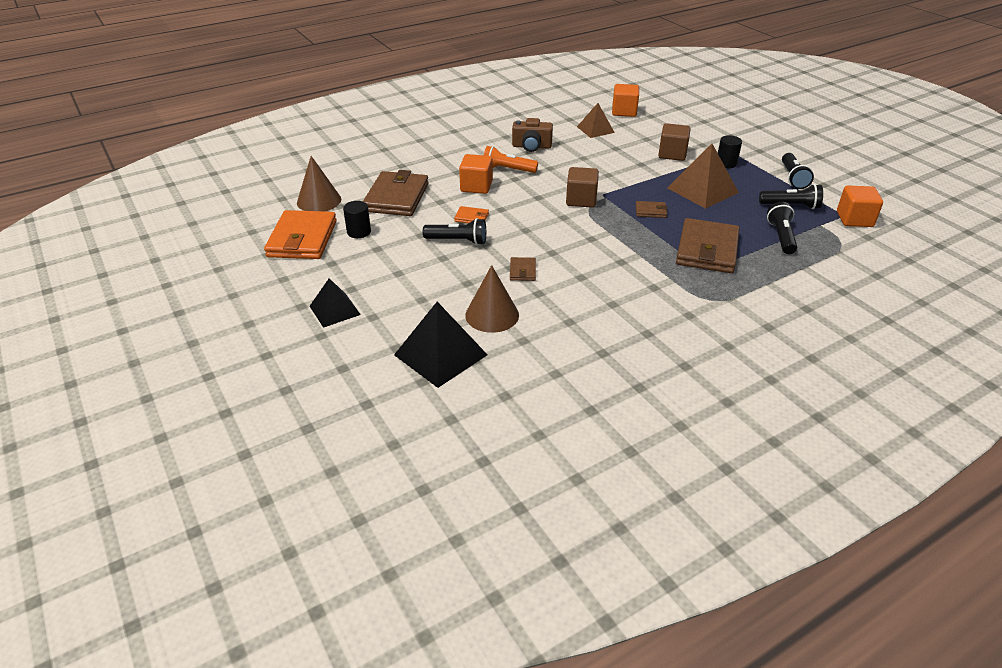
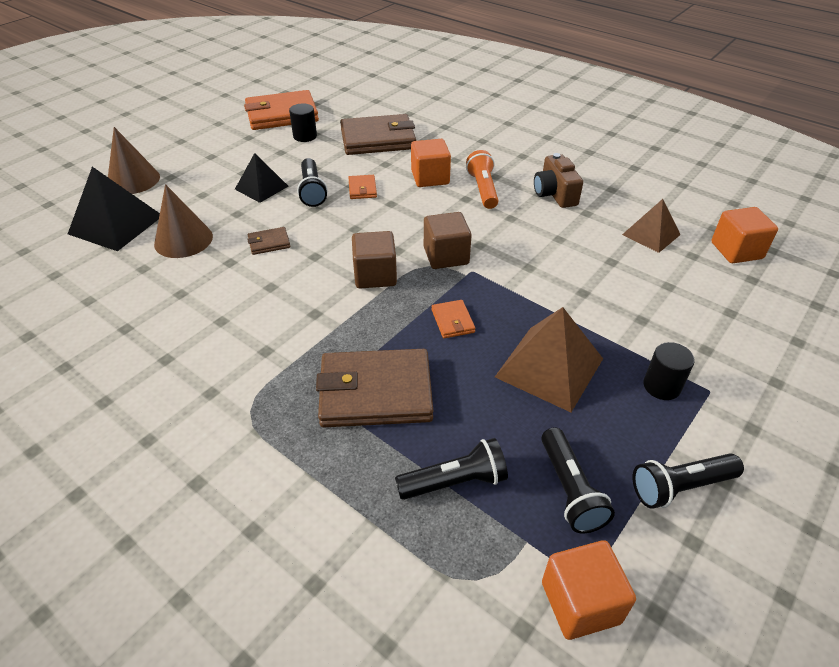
camera: 70 degrees right, 5 degrees up
brown cone [297,156,341,211] -> brown cone moved to [108,127,160,194]
black pyramid [310,278,361,328] -> black pyramid moved to [235,153,289,203]
brown wallet [636,201,668,218] -> orange wallet [432,300,476,338]
brown cube [658,123,691,161] -> brown cube moved to [352,231,397,288]

